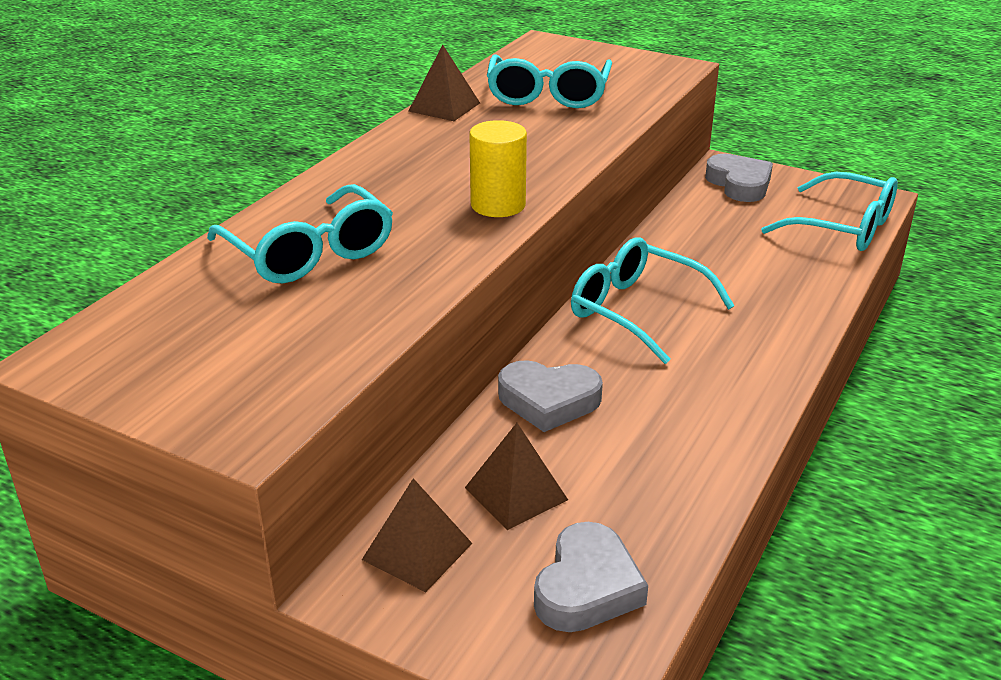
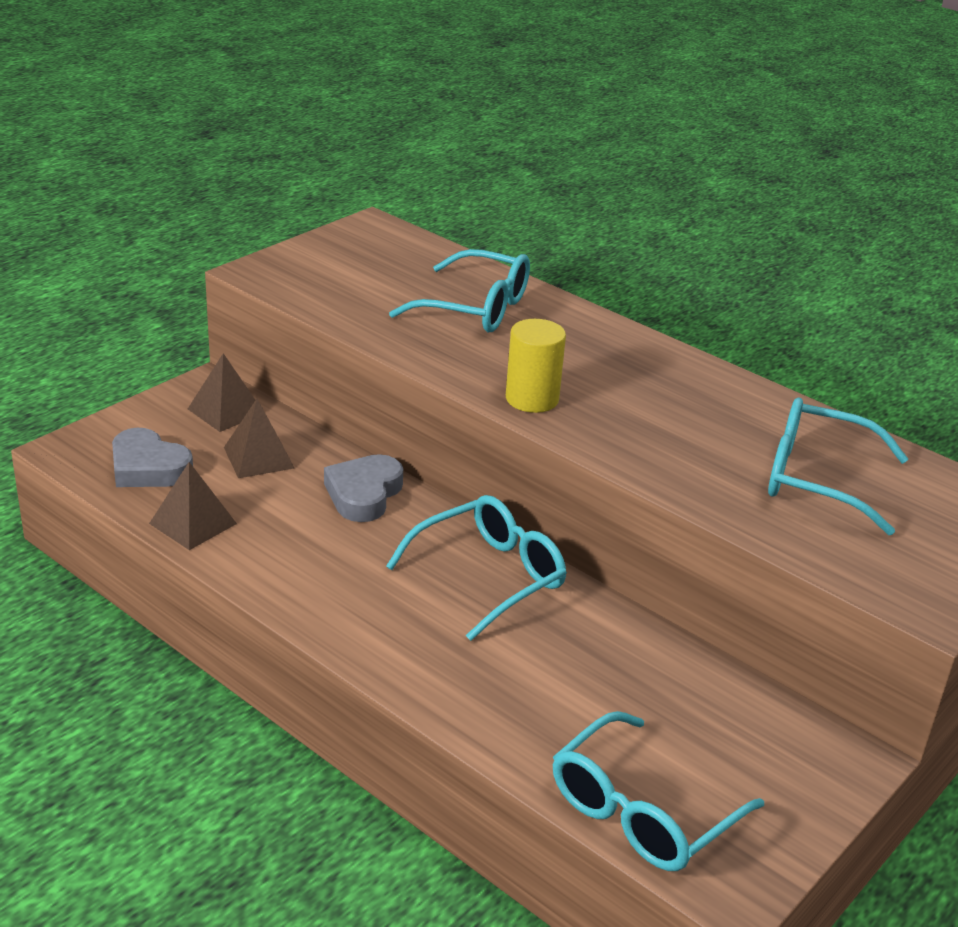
camera: 100 degrees right, 0 degrees up
turquoise glasses [207,184,393,283] -> turquoise glasses turned 135 degrees counterclockwise [389,249,530,332]
brown pyramid [408,45,480,121] -> brown pyramid moved to [149,462,237,550]
grey heart [705,154,773,202] -> none

